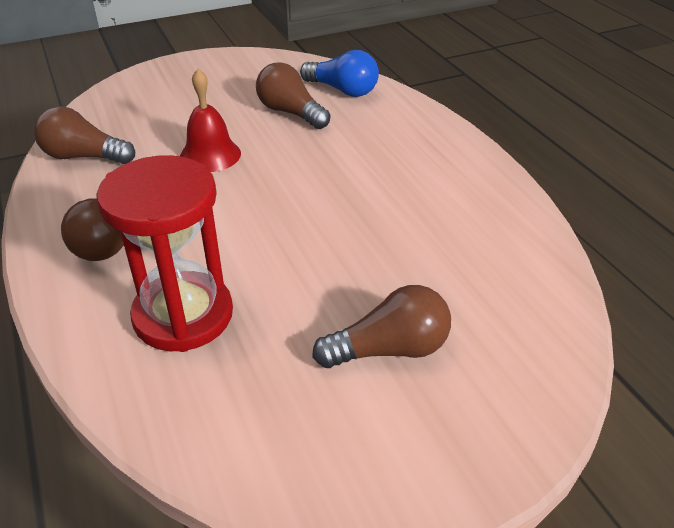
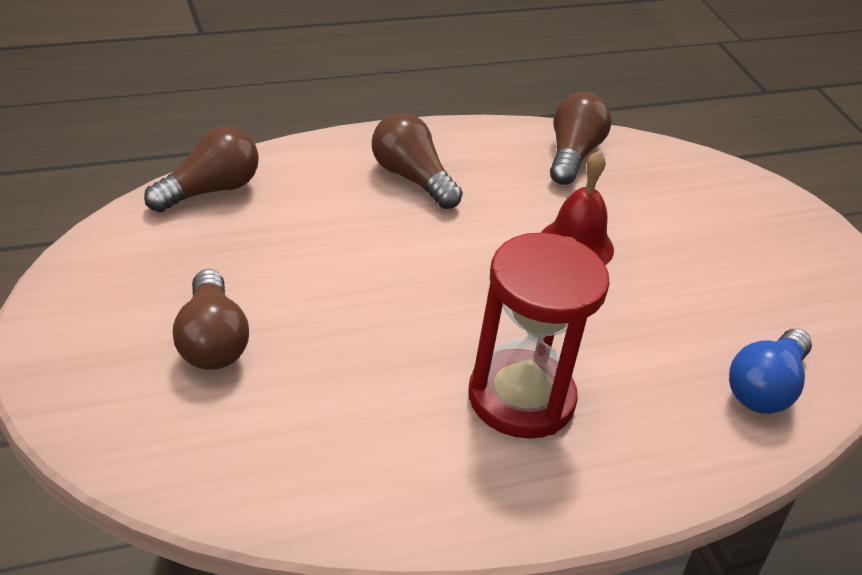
camera: 90 degrees right, 0 degrees up
red hourglass [96,155,233,352] -> red hourglass moved to [468,233,610,439]
brown light bulb [256,62,330,129] -> brown light bulb moved to [144,126,259,212]

